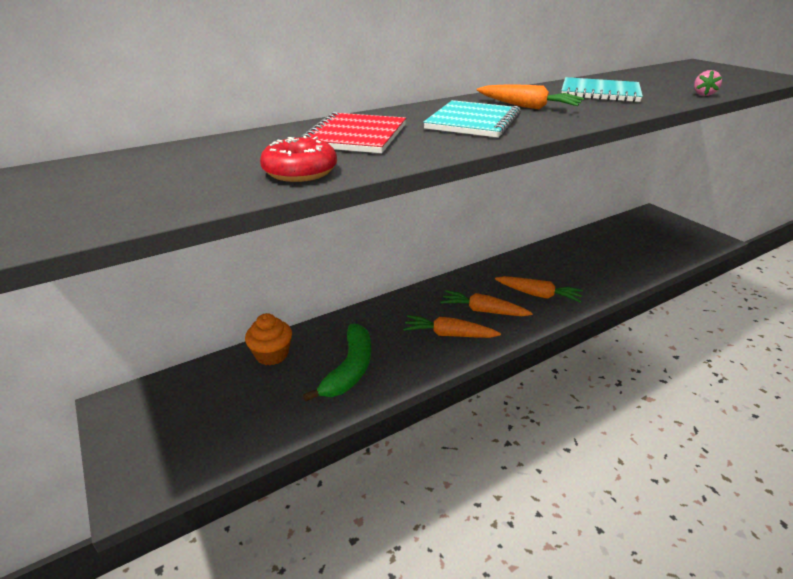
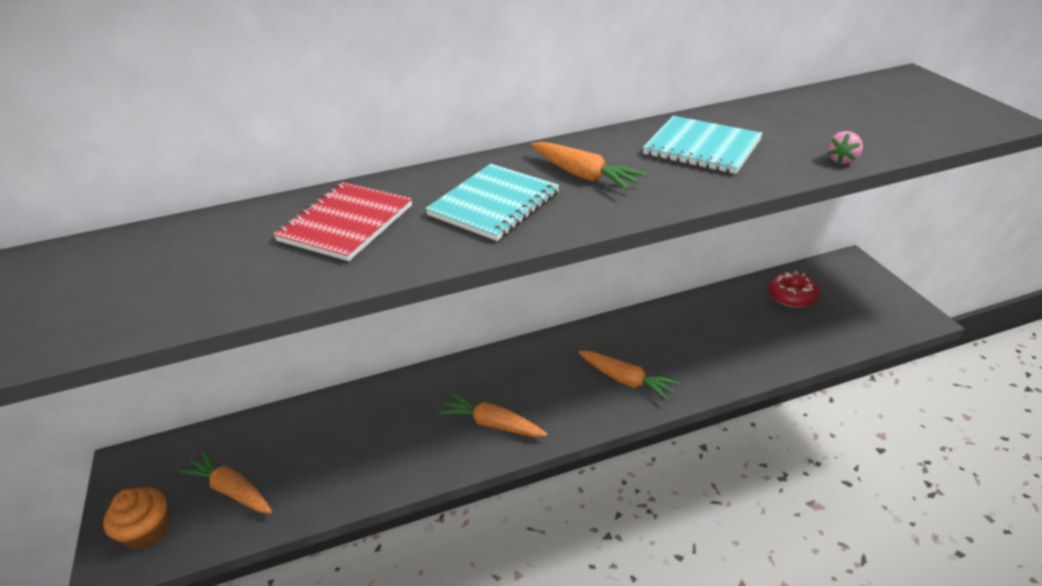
camera: 15 degrees right, 5 degrees up
orange cupcake [245,313,292,366] -> orange cupcake moved to [103,487,169,549]
red donut [260,136,337,182] -> red donut moved to [769,271,819,308]
green banana [303,324,371,401] -> none
orange carrot [441,290,533,316] -> orange carrot moved to [178,450,272,514]

